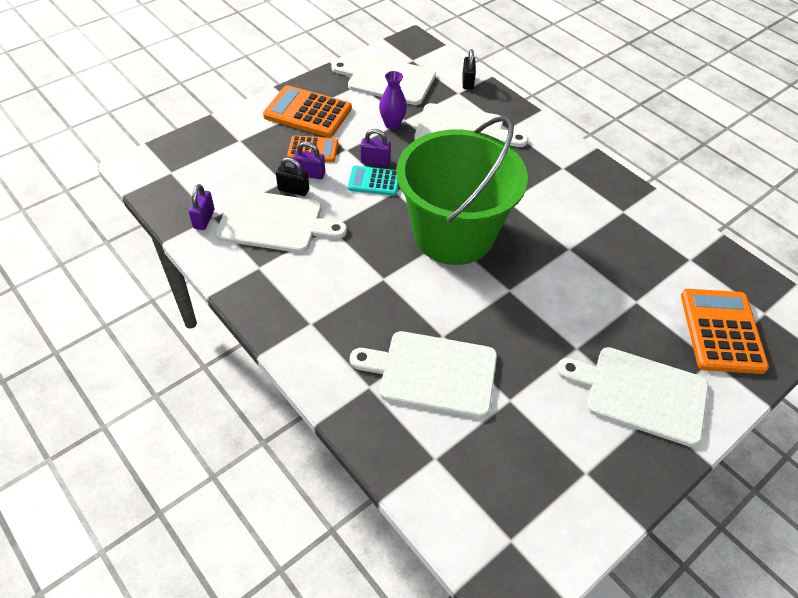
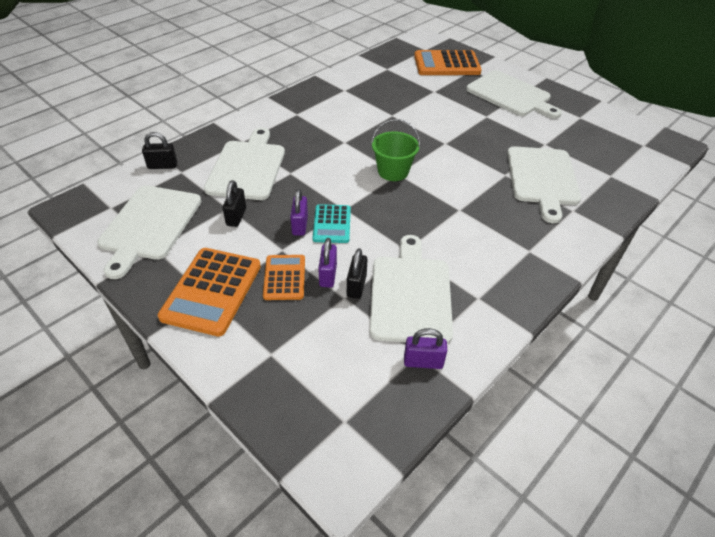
camera: 95 degrees left, 5 degrees down
purple vase [379,71,407,130] -> black padlock [223,180,246,227]
green bucket [396,116,528,265] -> green bucket [371,119,420,181], size x0.42
white cutting board [557,347,708,447] -> white cutting board turned 60 degrees counterclockwise [466,70,562,119]

